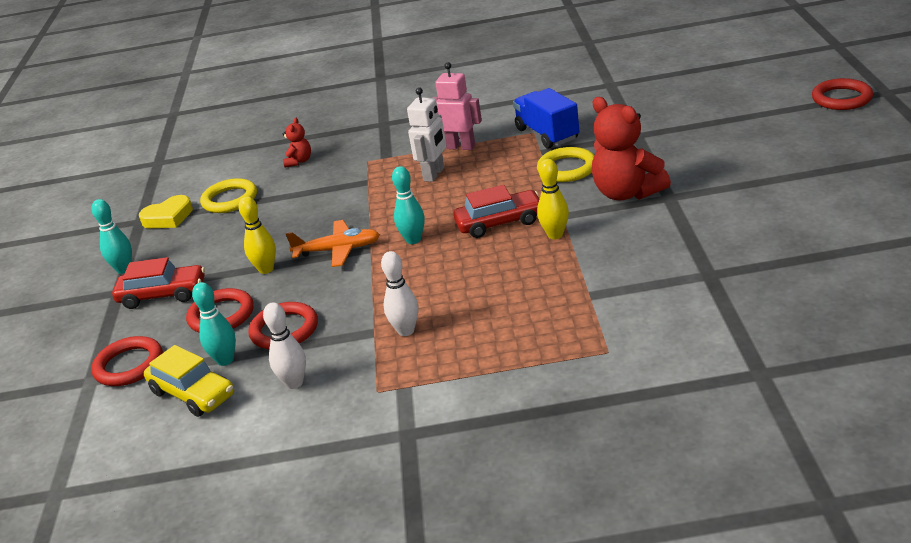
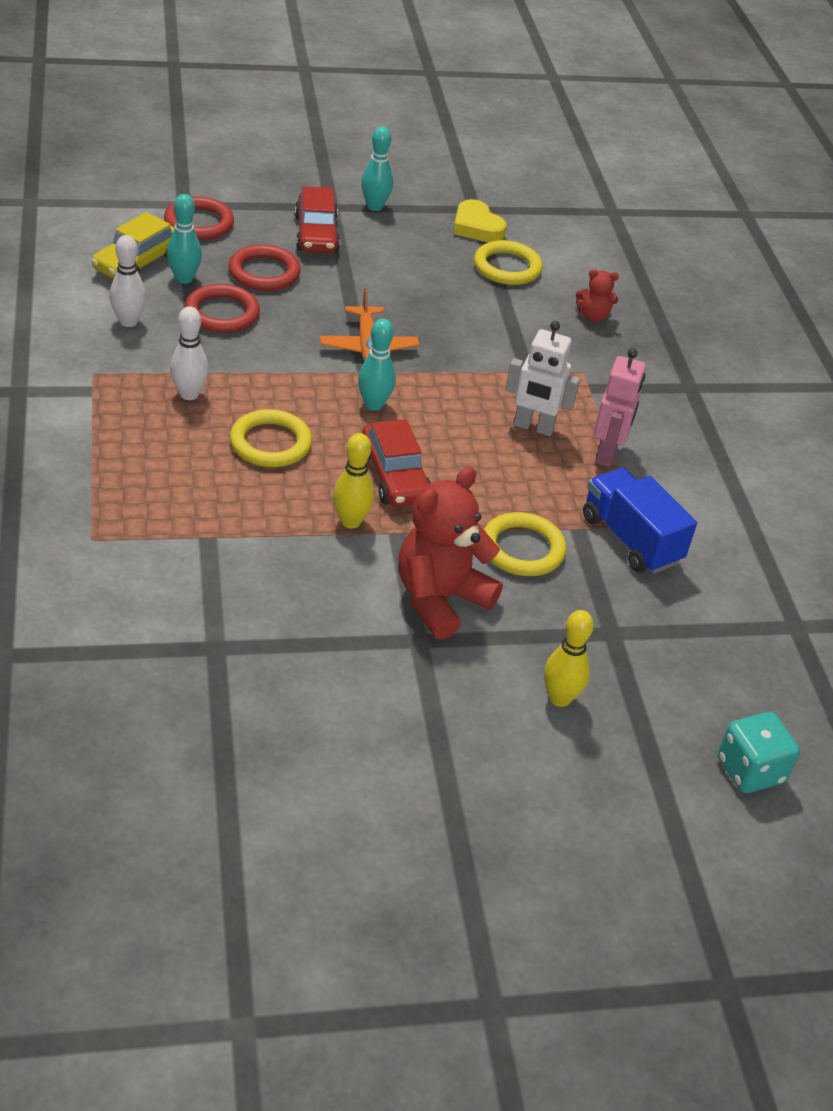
camera: 75 degrees right, 10 degrees up
yellow bowling pin [238,196,276,274] -> yellow bowling pin moved to [544,610,594,707]
blue truck [513,88,579,149] -> blue truck turned 90 degrees counterclockwise [583,468,697,574]
red ring [812,78,873,110] -> none
none -> yellow ring [230,409,312,467]
none -> turquoise dice [718,712,800,793]

